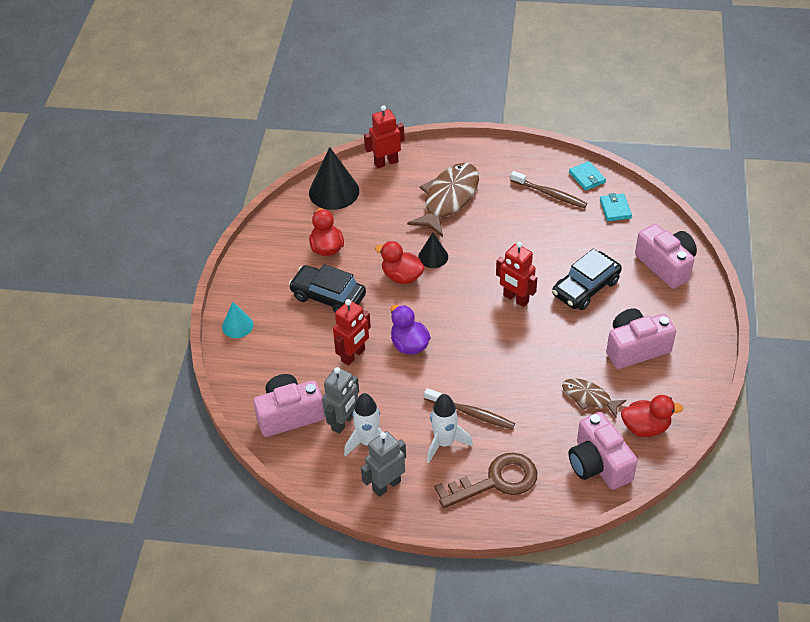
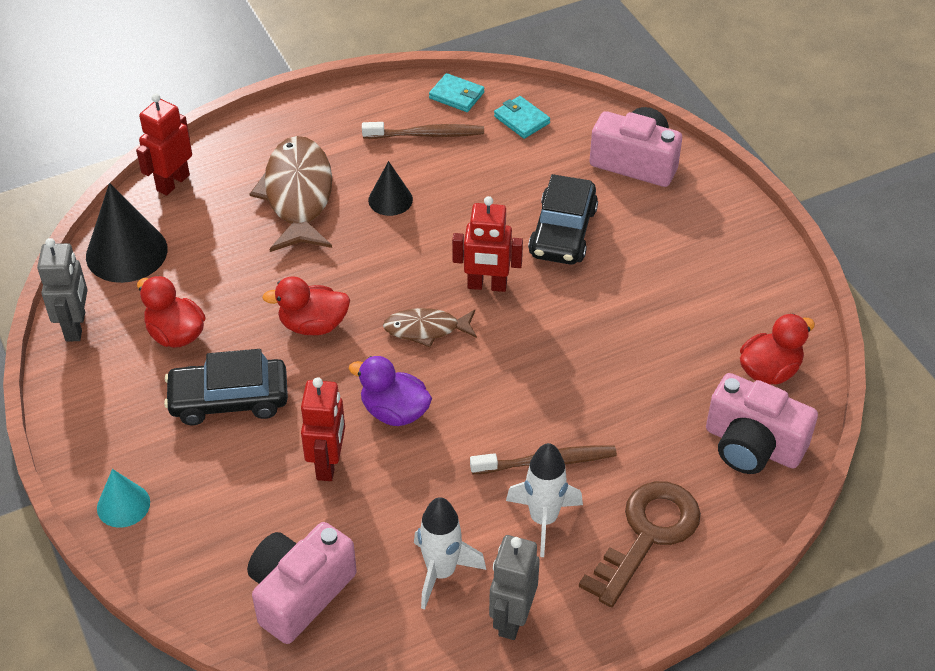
camera: 35 degrees left, 0 degrees up
grey robot [322,367,359,434] -> grey robot moved to [37,238,88,342]
black cone [418,233,448,268] -> black cone moved to [368,161,413,216]
brown fish [562,379,627,417] -> brown fish moved to [383,308,477,347]
pink camera [606,308,676,369] -> none

